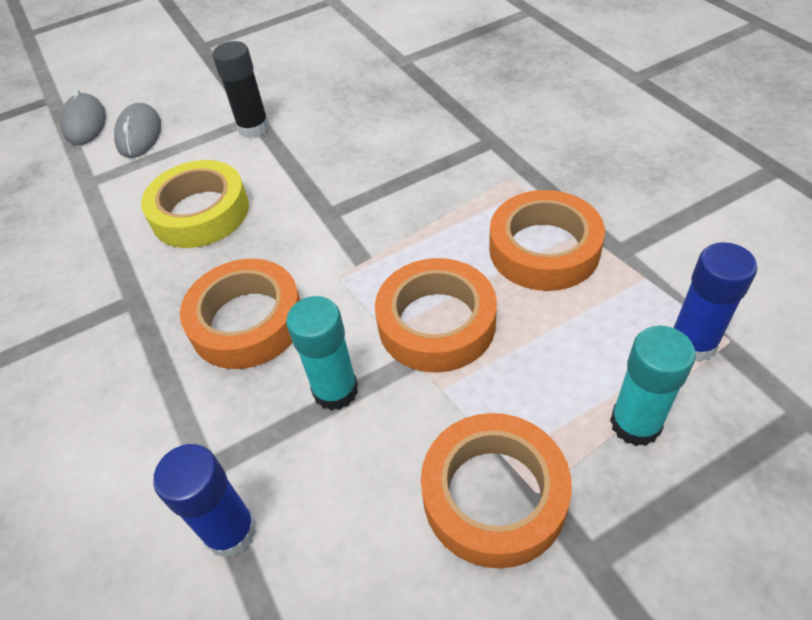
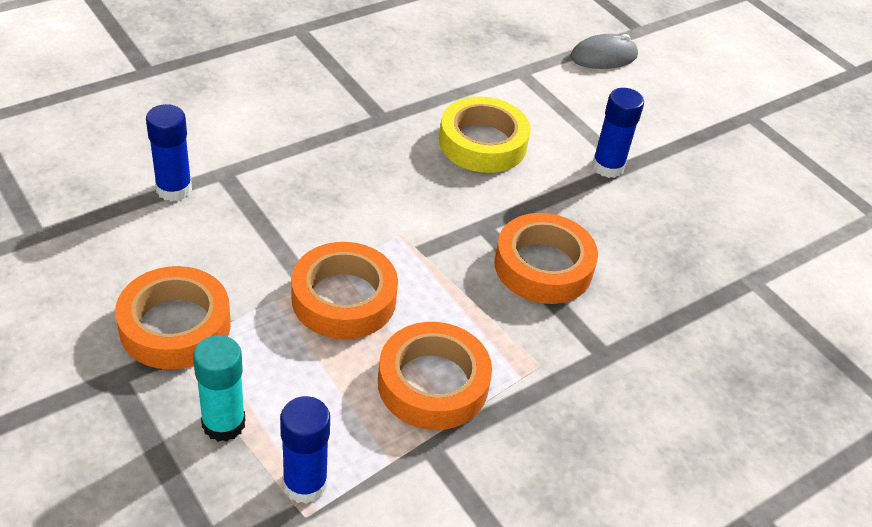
camera: 75 degrees right, 5 degrees down
grey mouse [114,103,161,158] -> none
orange tape [180,259,300,369] -> orange tape moved to [494,213,598,304]
black glue stick [213,41,270,138] -> blue glue stick [592,88,644,178]
turquoise glue stick [286,296,358,411] -> none

